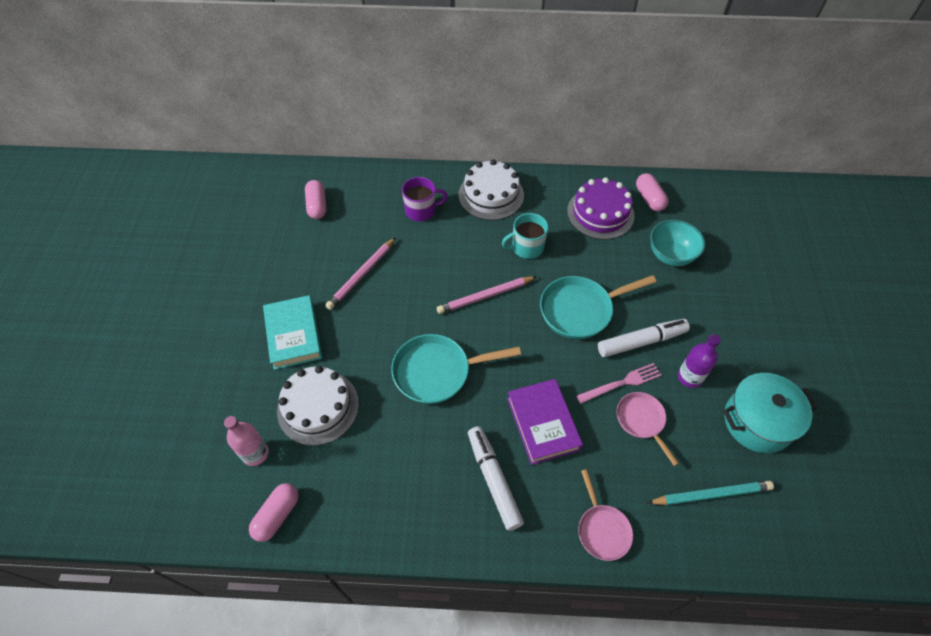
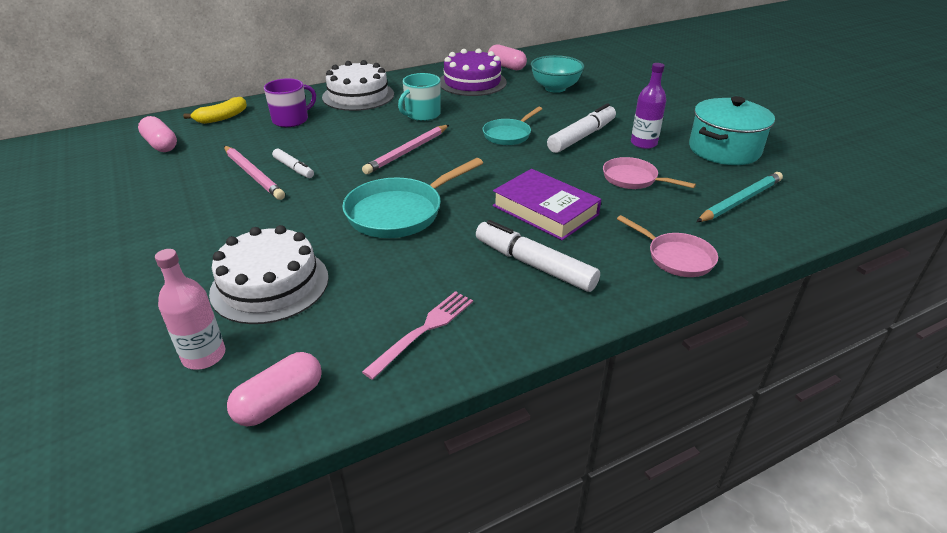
camera: 30 degrees left, 20 degrees down
pink capsule [249,483,299,542] -> pink capsule turned 45 degrees clockwise [227,352,322,426]
turquoise book [263,295,322,370] -> none
pink pencil [325,237,396,310] -> pink pencil turned 45 degrees counterclockwise [224,146,285,200]
turquoise pan [540,275,656,339] -> turquoise pan [483,107,542,145], size x0.62
pink fork [576,363,661,404] -> pink fork moved to [362,291,473,380]
none -> yellow banana [183,97,247,124]
none -> white marker [272,149,314,178]

